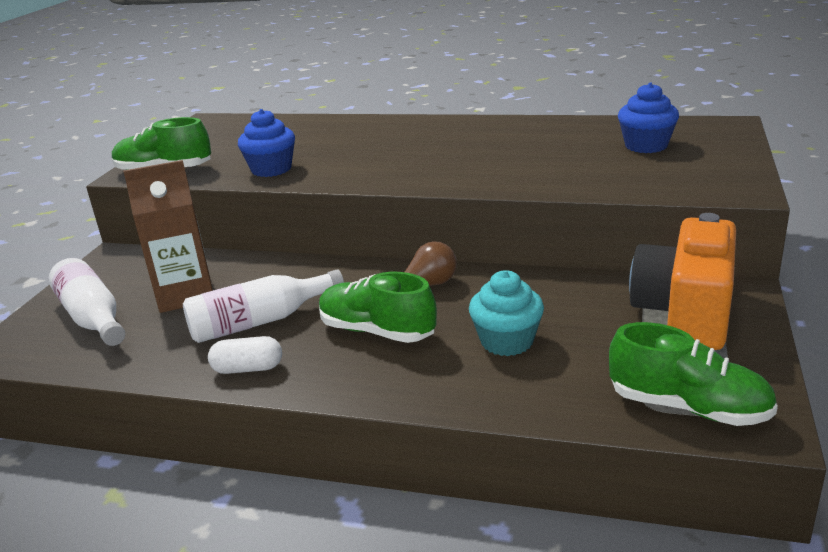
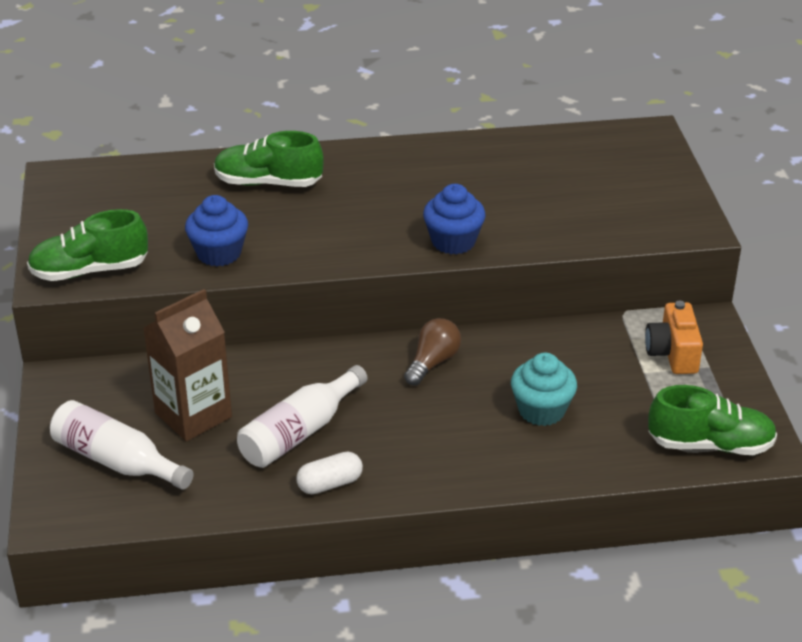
camera: 25 degrees left, 10 degrees up
green shoe [319,272,437,343] -> green shoe moved to [214,131,324,187]
blue cupcake [618,83,679,153] -> blue cupcake moved to [423,184,486,255]
orange camera [629,213,736,350] -> orange camera [645,301,703,374], size x0.59

